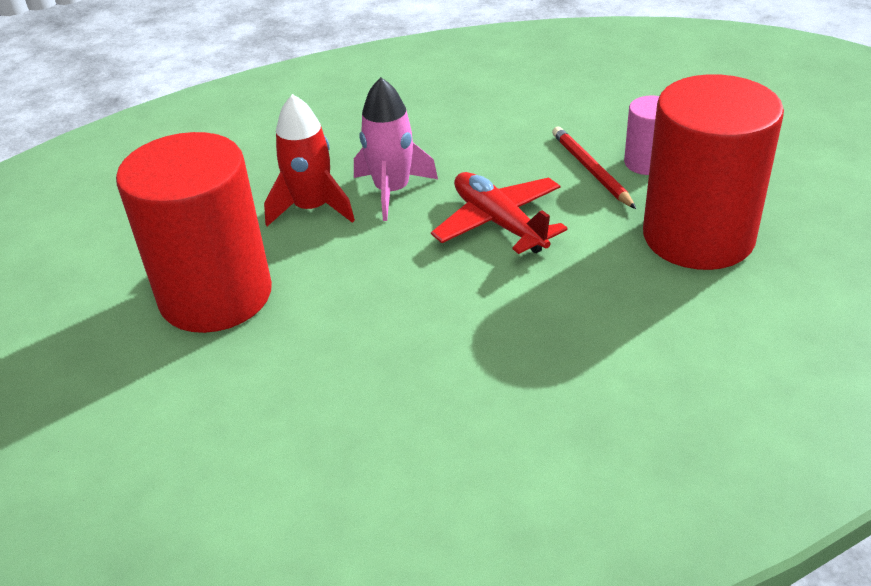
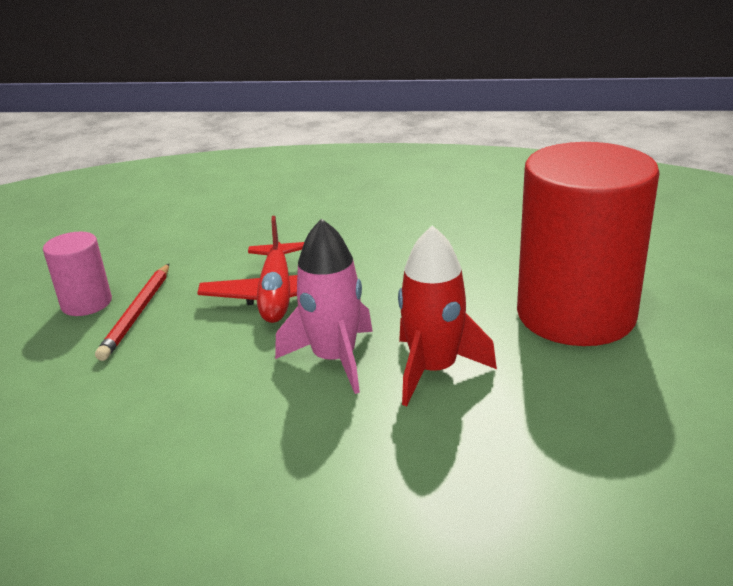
camera: 150 degrees left, 10 degrees down
red cylinder [643,74,784,270] -> none

